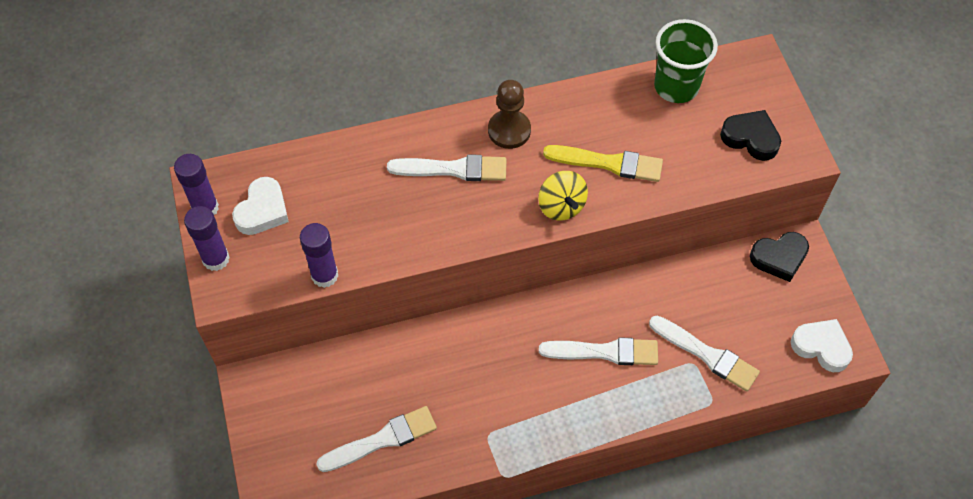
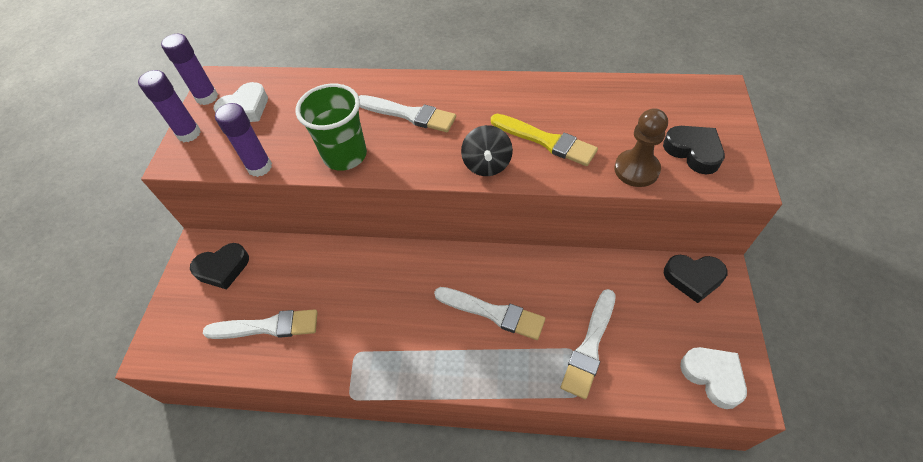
camera: 25 degrees right, 5 degrees down
brown pawn [488,80,531,149] -> brown pawn moved to [614,108,668,187]
yellow spinning top [538,171,588,221] -> black spinning top [461,125,513,176]
white brush [649,316,760,392] -> white brush turned 60 degrees clockwise [561,289,615,399]
green cup [654,19,718,103] -> green cup moved to [295,84,367,171]
none -> black heart [190,243,249,290]

